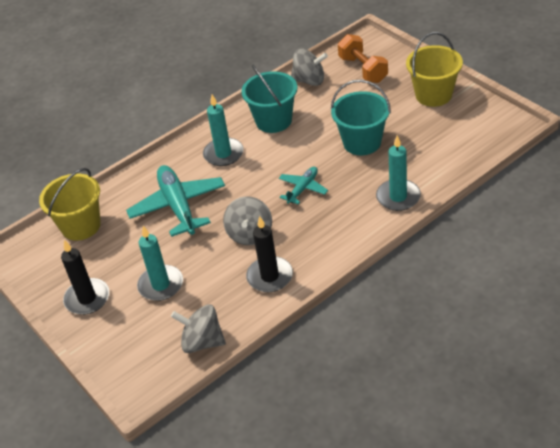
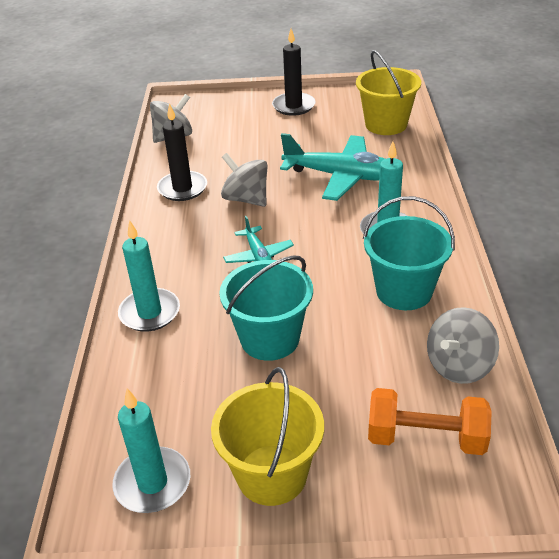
camera: 125 degrees right, 5 degrees down
turquoise candle [137,226,183,301] -> turquoise candle moved to [112,388,190,513]

